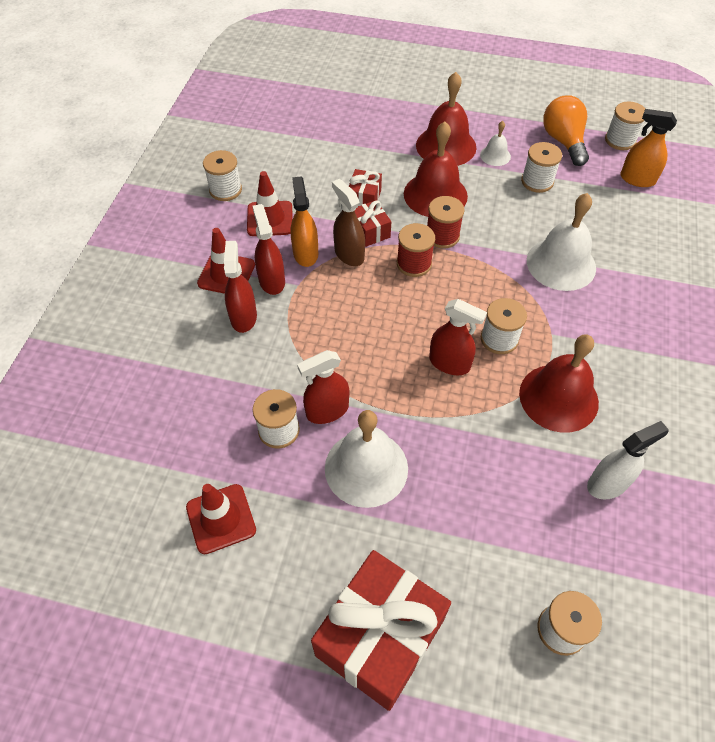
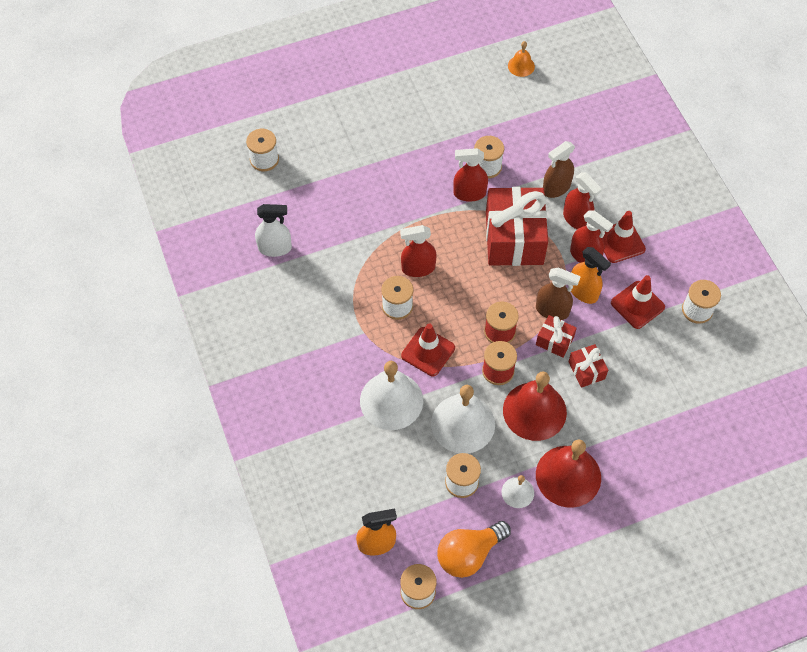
camera: 145 degrees right, 5 degrees up
red traffic cone [186,484,256,554] -> red traffic cone moved to [401,323,455,376]
red spray bottle [297,350,349,424] -> red spray bottle turned 120 degrees counterclockwise [453,148,488,202]
red gift [311,550,451,711] -> red gift moved to [486,187,548,266]
white bell [325,410,408,508] -> white bell moved to [431,385,495,454]
red bell [519,334,599,433] -> none
orange light bulb [543,95,589,166] -> orange light bulb turned 105 degrees clockwise [437,521,511,578]
white spray bottle [587,421,669,500] -> white spray bottle turned 120 degrees counterclockwise [255,204,292,257]
none -> orange bell [508,41,535,77]
none -> brown spray bottle [543,141,575,198]

